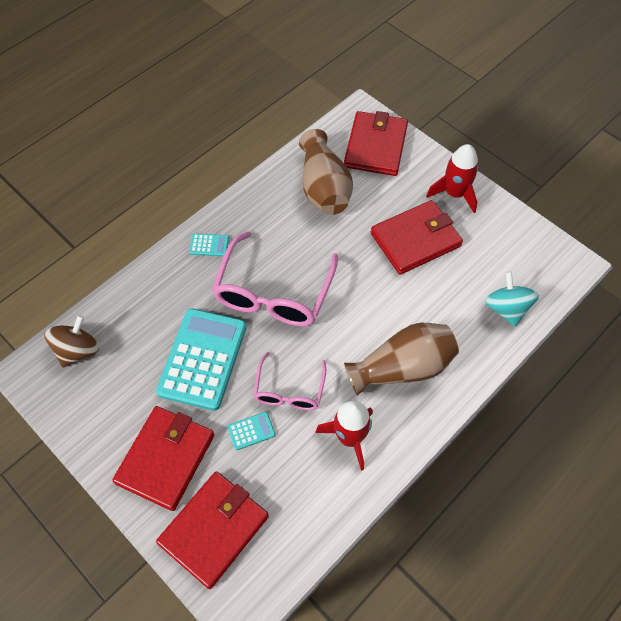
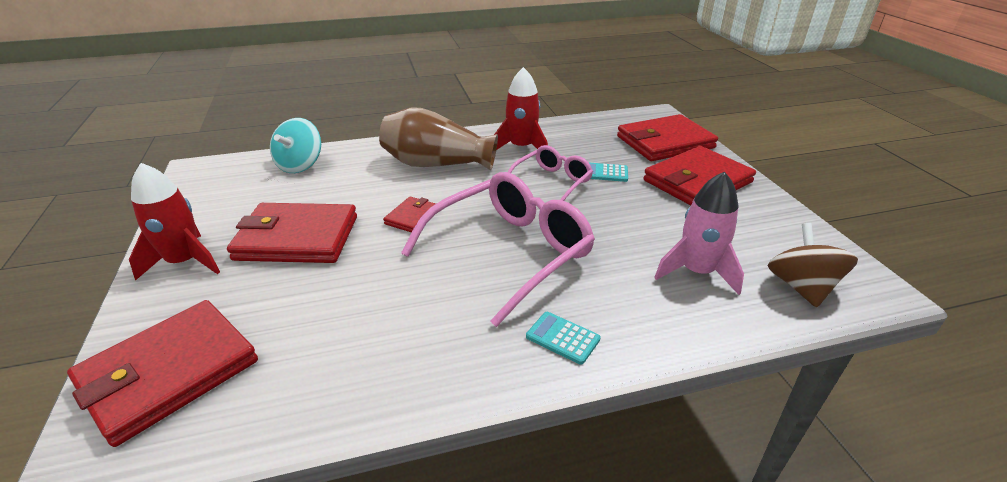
camera: 150 degrees left, 25 degrees down
brown spinning top [44,315,99,368] -> brown spinning top turned 120 degrees clockwise [768,223,858,308]
turquoise calculator [156,308,246,411] -> none
brown vase [299,129,353,215] -> none
none -> red wallet [383,196,436,233]
none -> pink rocket [654,171,744,295]

